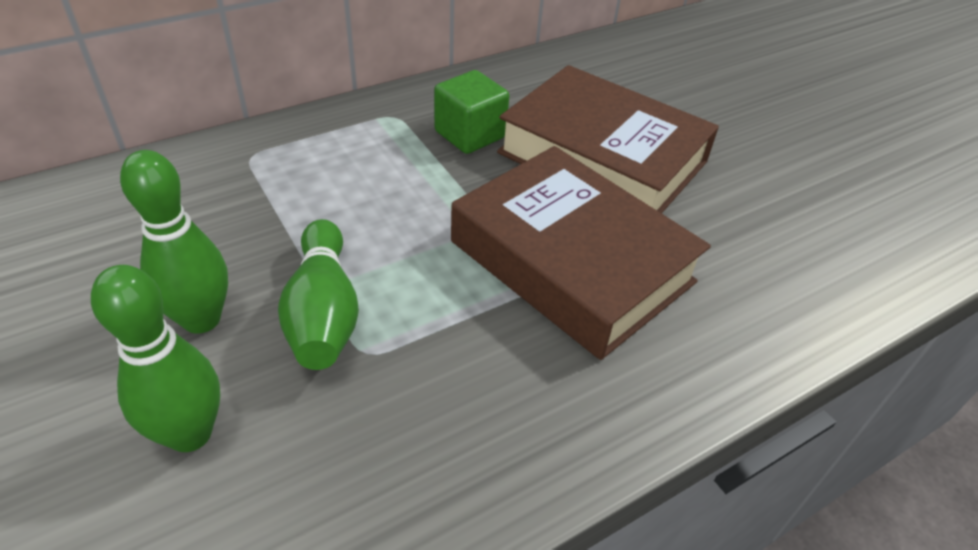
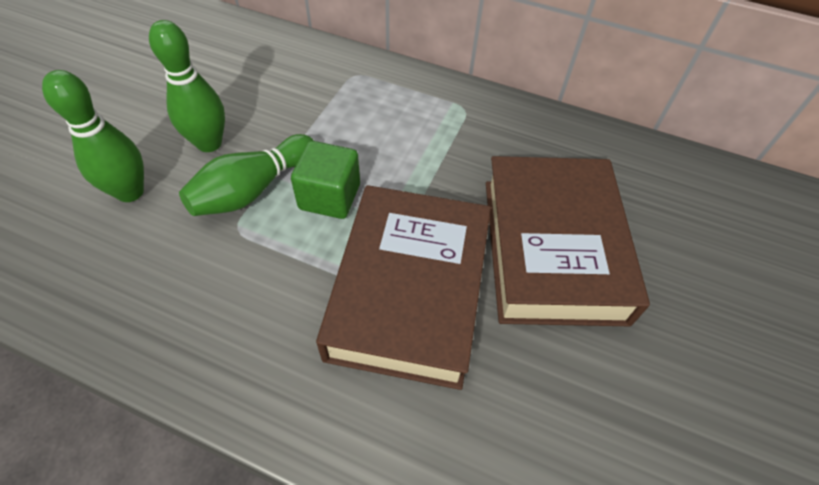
camera: 55 degrees right, 10 degrees up
green cube [434,70,509,154] -> green cube moved to [291,141,360,219]

